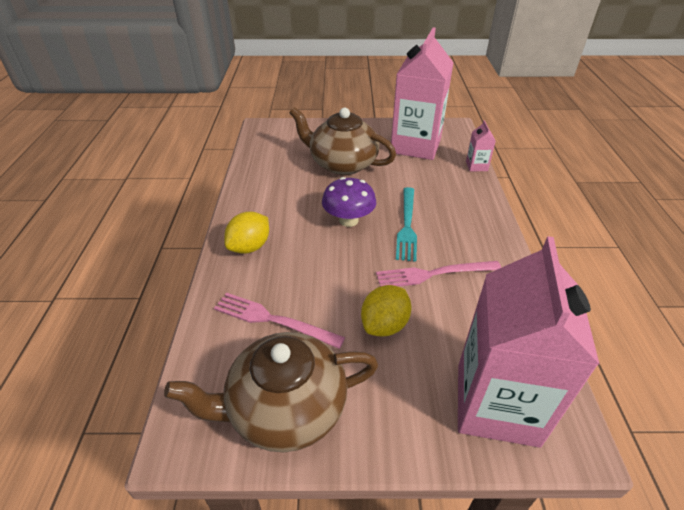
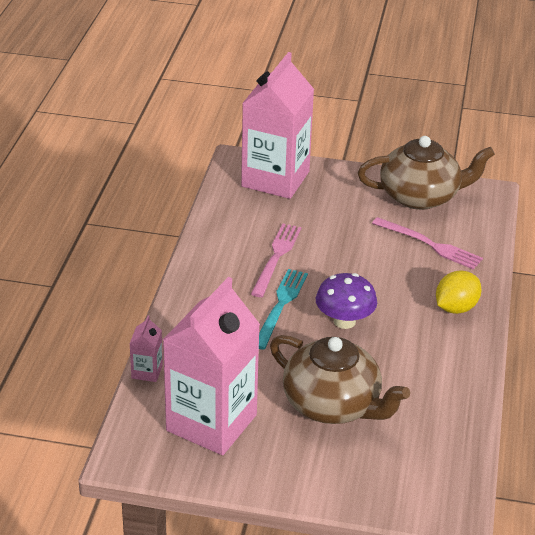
camera: 170 degrees left, 5 degrees down
yellow lemon [361,285,412,336] -> none
pink fork [376,261,501,287] -> pink fork turned 75 degrees counterclockwise [251,224,302,297]

